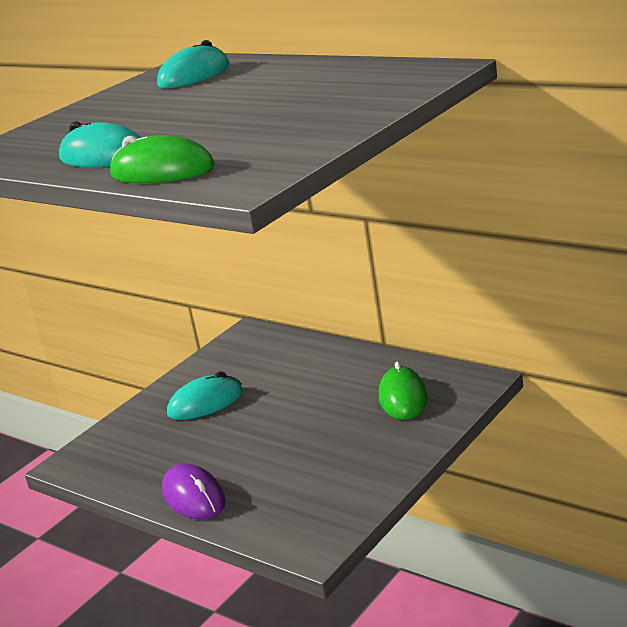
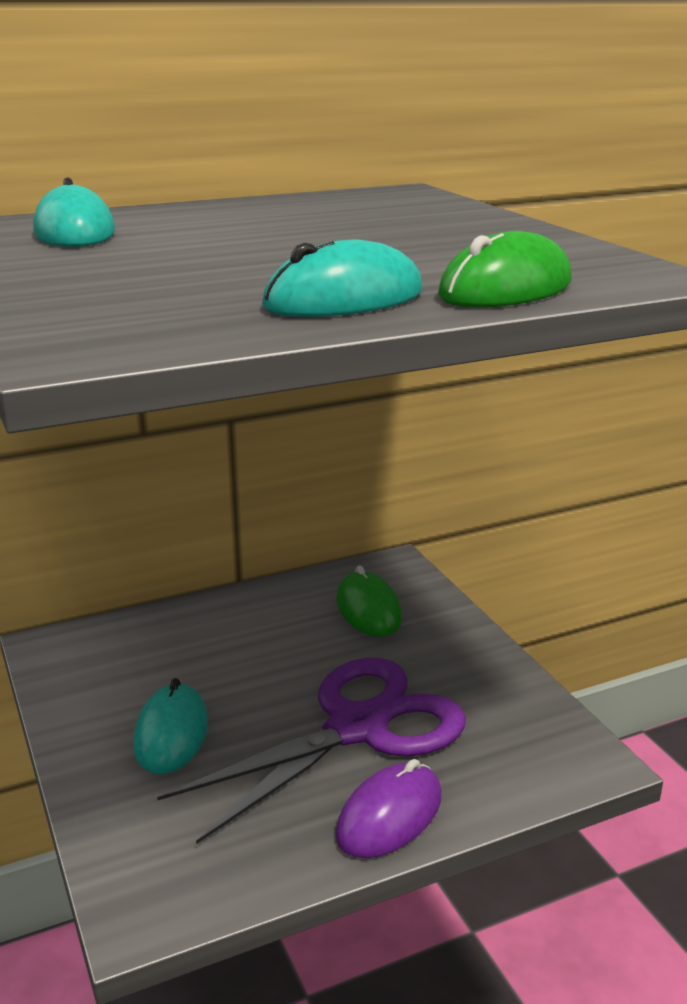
camera: 65 degrees left, 0 degrees up
purple mouse [162,463,226,520] -> purple mouse turned 45 degrees counterclockwise [335,759,441,858]
green mouse [379,362,428,420] -> green mouse turned 45 degrees clockwise [336,565,402,637]
none -> purple scissors [157,658,466,844]

